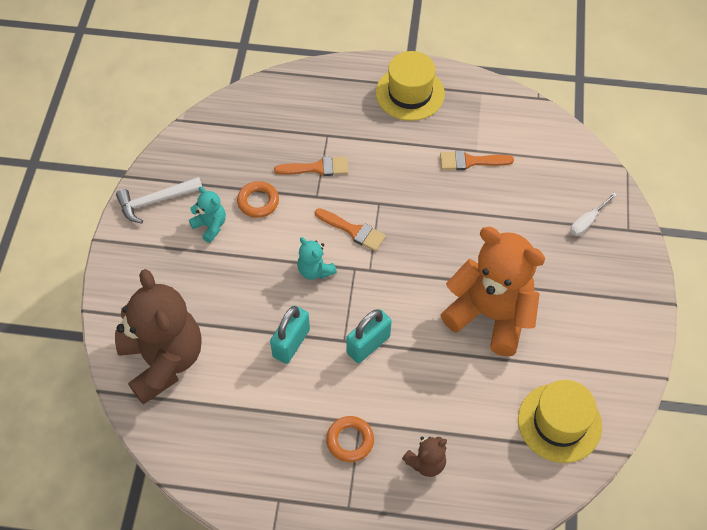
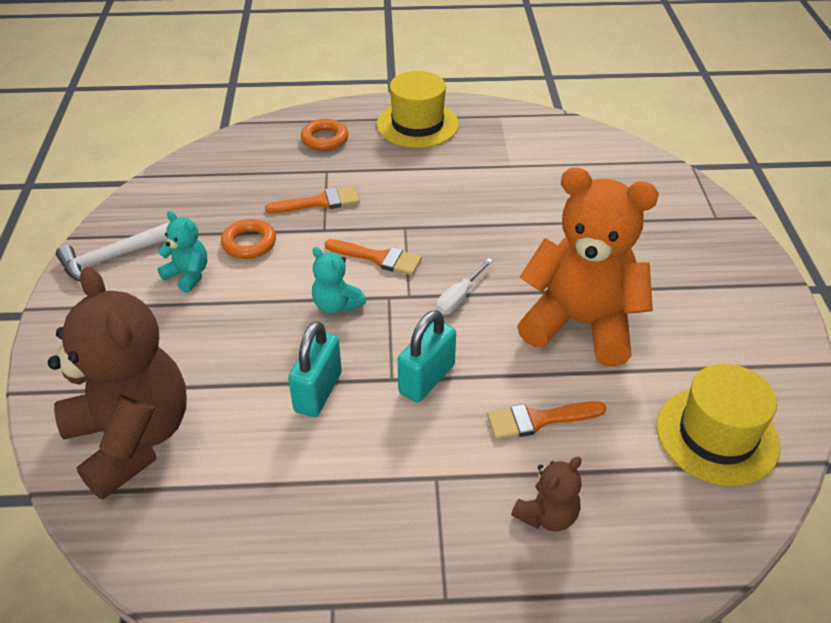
camera: 10 degrees left, 15 degrees down
orange ring [326,416,374,462] -> orange ring moved to [301,119,348,151]
orange brush [440,151,514,170] -> orange brush moved to [487,401,606,440]
white screwdriver [570,193,617,236] -> white screwdriver moved to [436,258,493,315]

